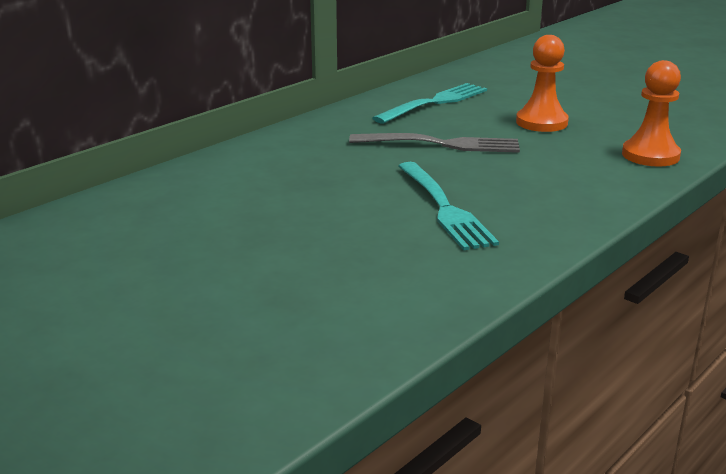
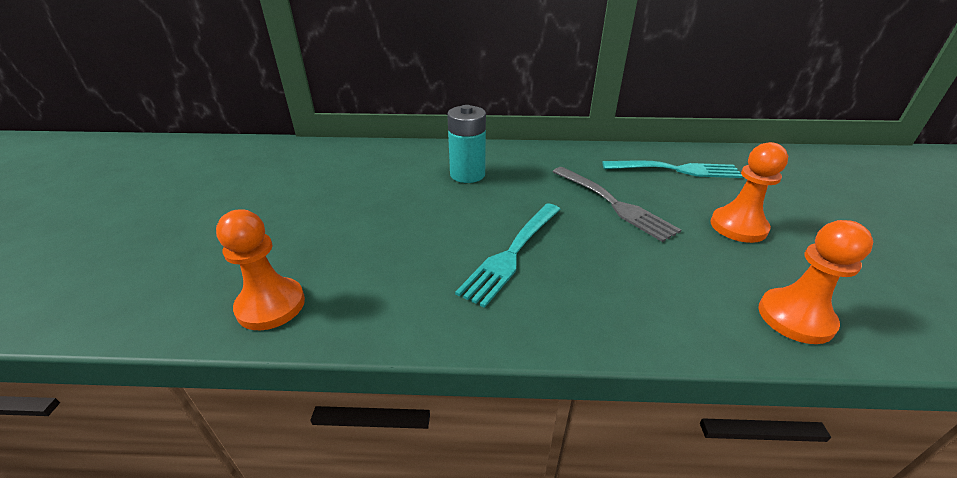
camera: 50 degrees right, 10 degrees up
none -> orange pawn [216,209,305,330]
none -> turquoise battery [447,105,486,183]

